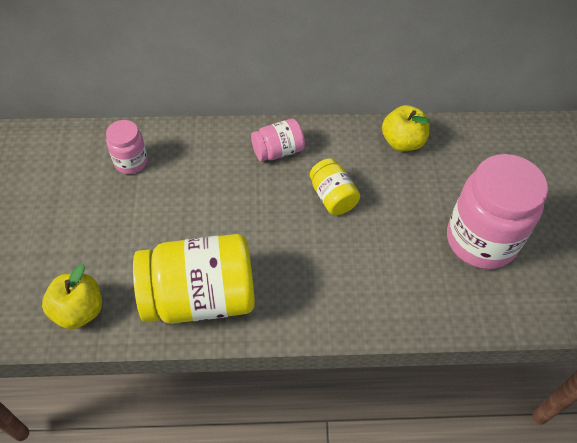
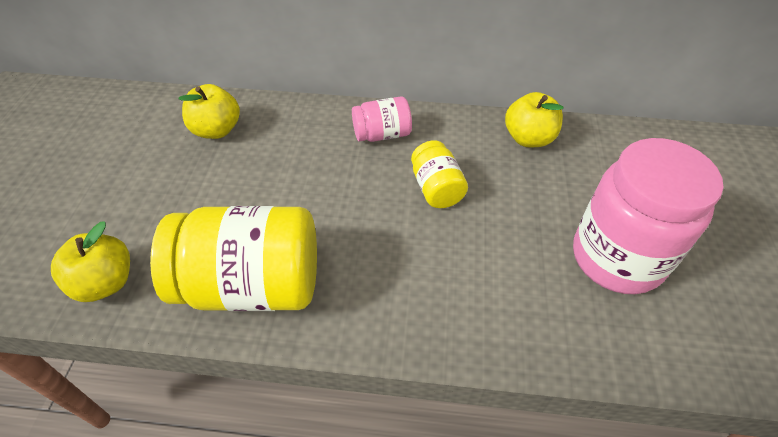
camera: 10 degrees right, 5 degrees down
pink jar [106,120,148,174] -> yellow apple [179,84,240,139]

